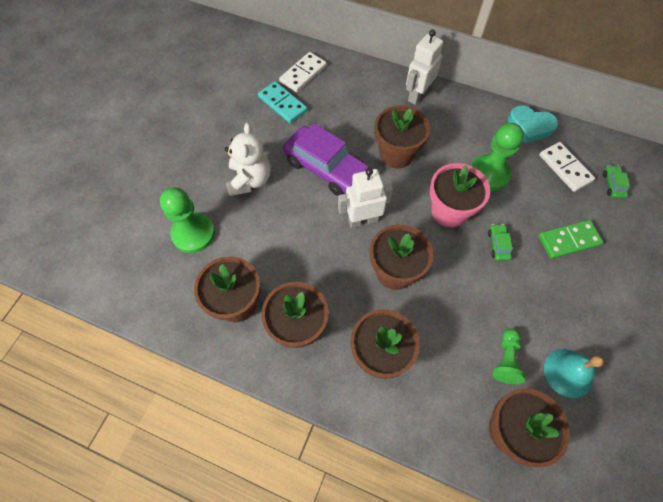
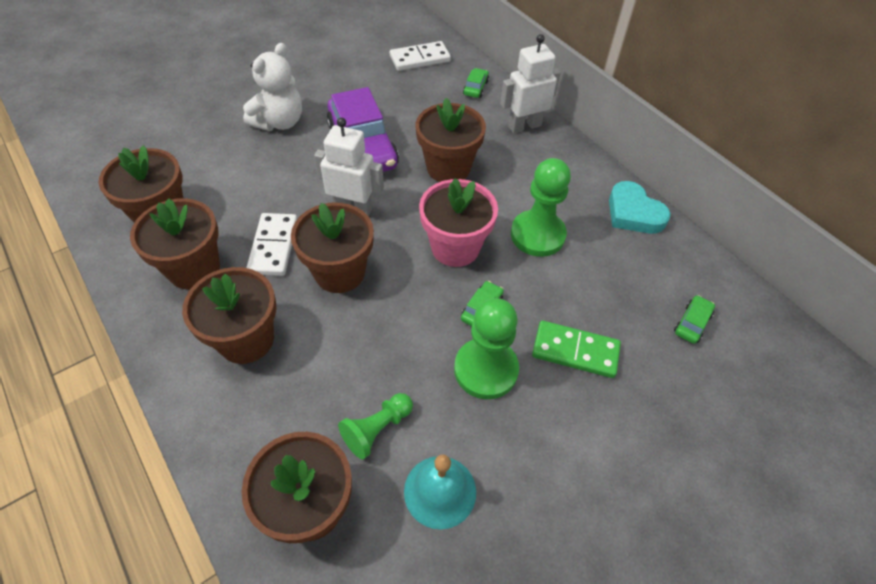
camera: 30 degrees right, 10 degrees down
green pawn [160,187,215,253] -> green pawn moved to [454,298,519,399]
turquoise domino [258,81,307,123] -> none
white domino [539,142,595,192] -> white domino moved to [246,213,297,276]
none -> green car [463,68,489,98]

